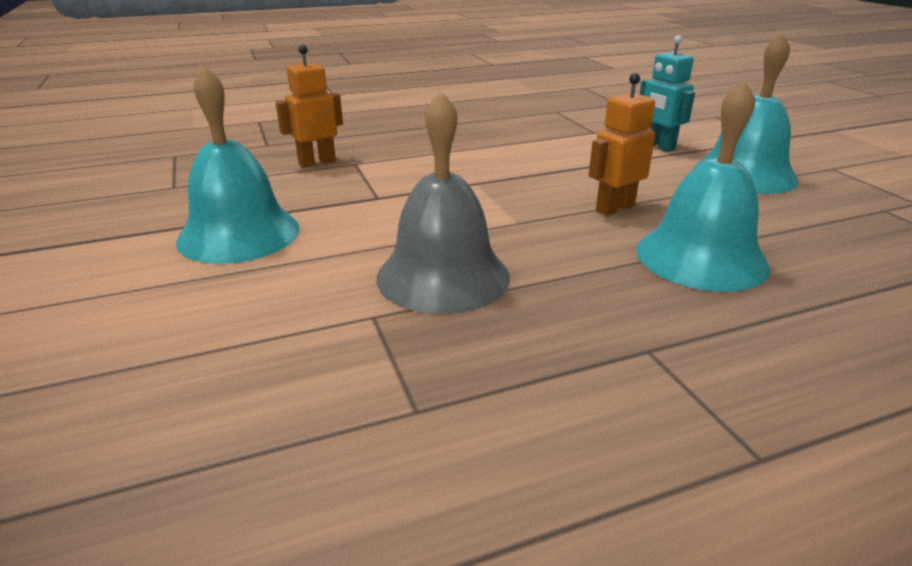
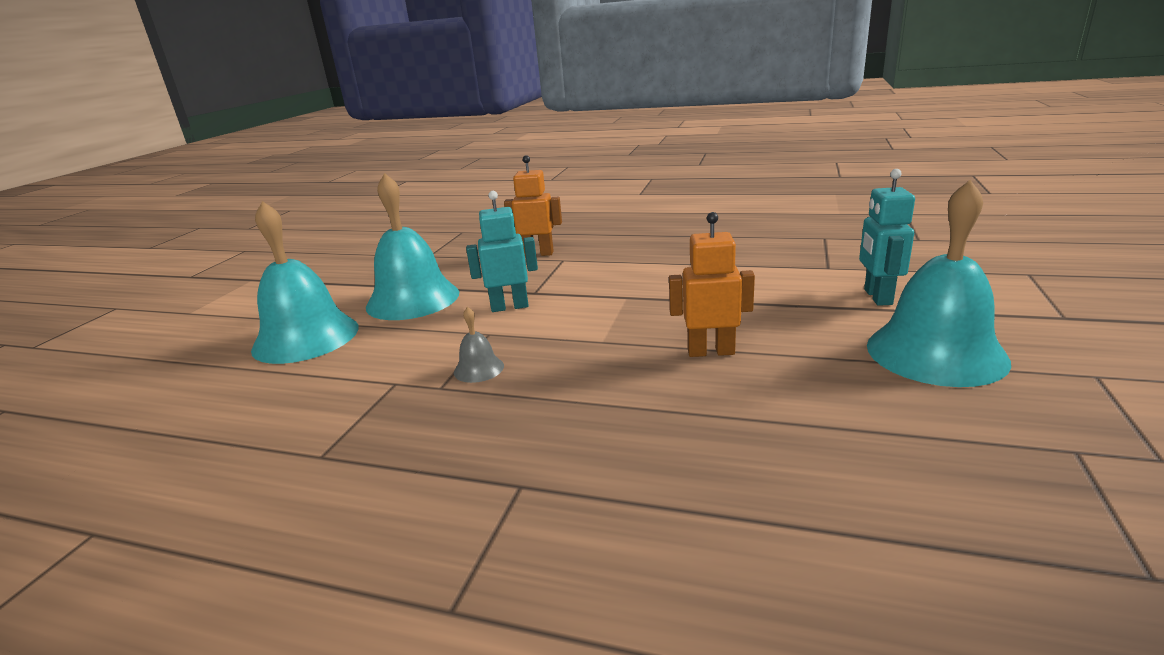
camera: 40 degrees right, 5 degrees down
grey bell [377,91,510,314] -> grey bell [454,307,504,383], size x0.43
turquoise bell [636,80,770,292] -> turquoise bell moved to [251,201,359,364]
none -> turquoise robot [466,191,538,312]

